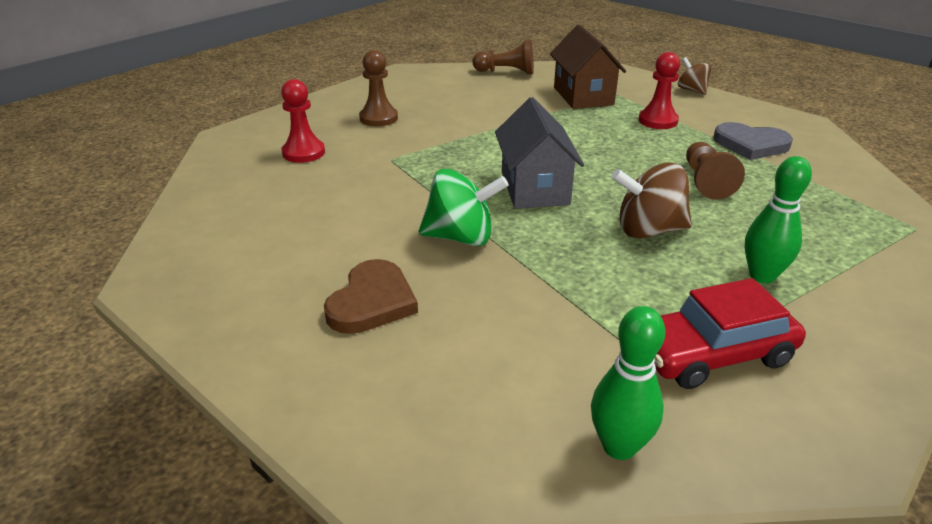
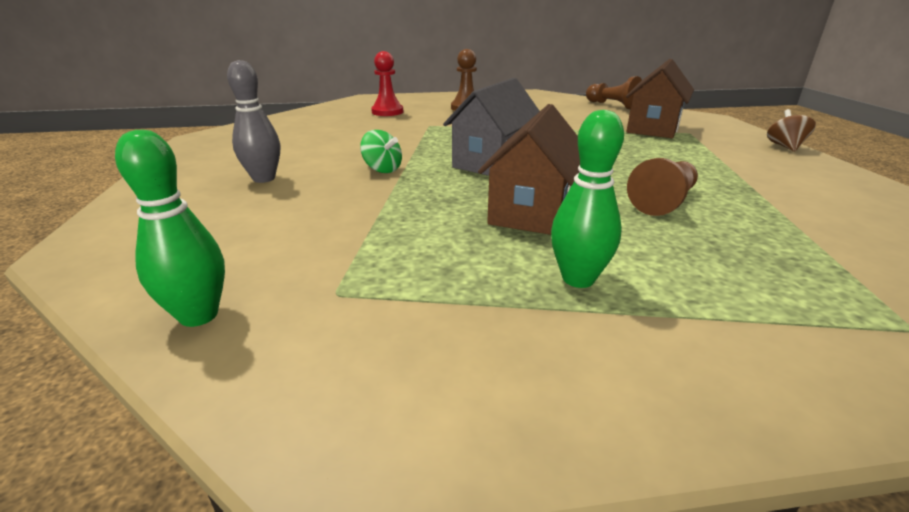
camera: 40 degrees right, 5 degrees down
brown heart [324,259,418,334] -> grey bowling pin [227,60,280,183]
green spinning top [418,169,509,246] -> green spinning top [360,130,402,173], size x0.61
brown spinning top [612,163,692,239] -> brown house [478,104,580,235]
red pawn [639,52,680,129] -> none
red car [655,278,806,389] -> none
grey heart [713,122,793,160] -> none

